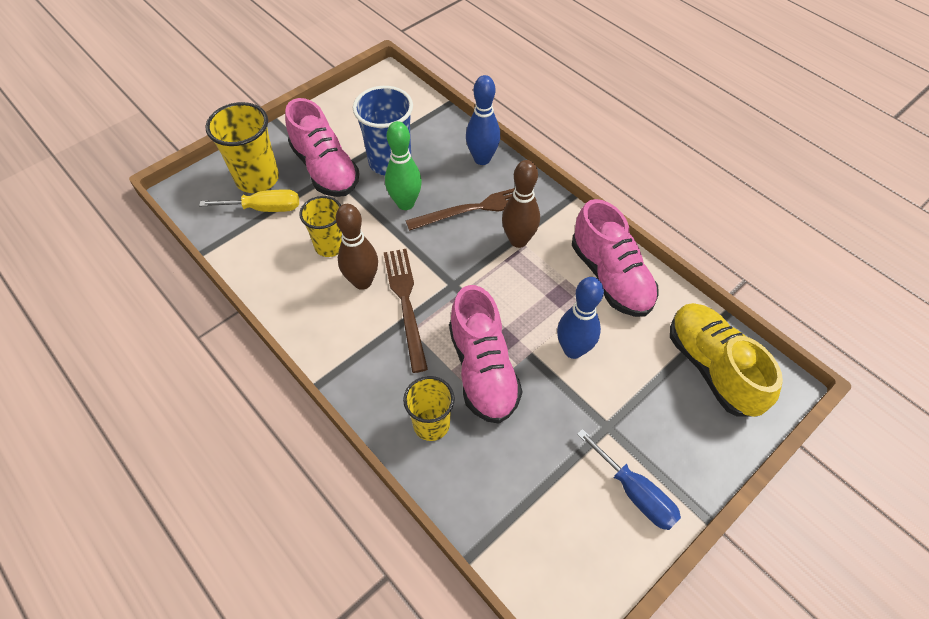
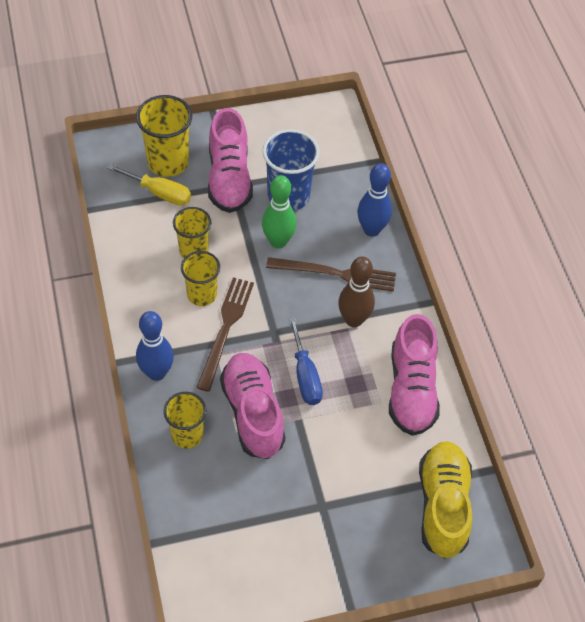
camera: 25 degrees right, 0 degrees up
brown bowling pin [336,204,378,290] -> yellow cup [181,251,220,306]
pink shoe [449,285,522,424] -> pink shoe turned 150 degrees clockwise [220,353,285,459]
blue bowling pin [557,277,604,359] -> blue bowling pin moved to [136,311,174,381]
blue screwdriver [577,429,681,530] -> blue screwdriver moved to [288,317,323,405]

